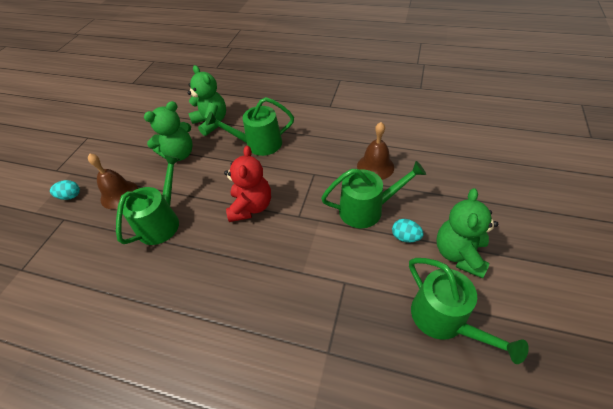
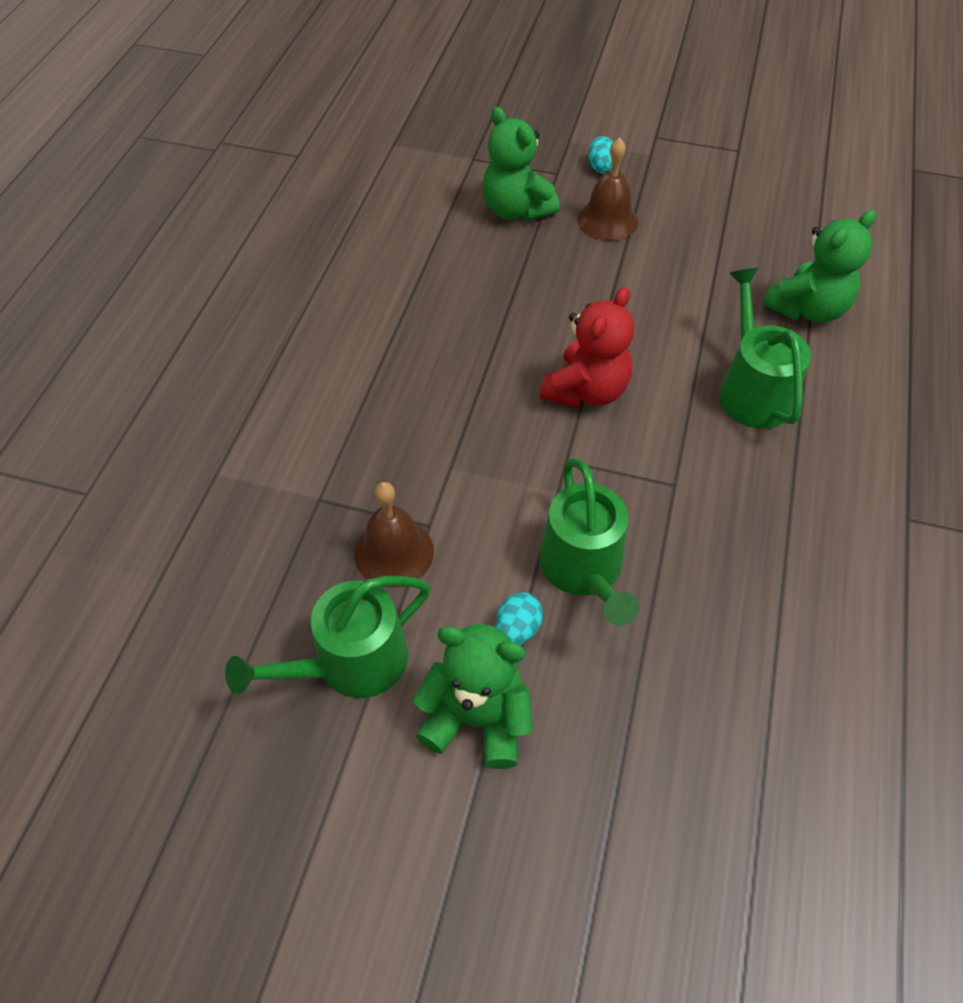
camera: 85 degrees right, 5 degrees up
green watering can [116,155,180,245] -> none
green teddy bear [144,101,193,161] -> green teddy bear moved to [482,107,560,221]
red teddy bear [224,146,271,222] -> red teddy bear turned 60 degrees counterclockwise [540,287,634,408]
brown bell [357,122,394,180] -> brown bell moved to [354,482,434,588]

